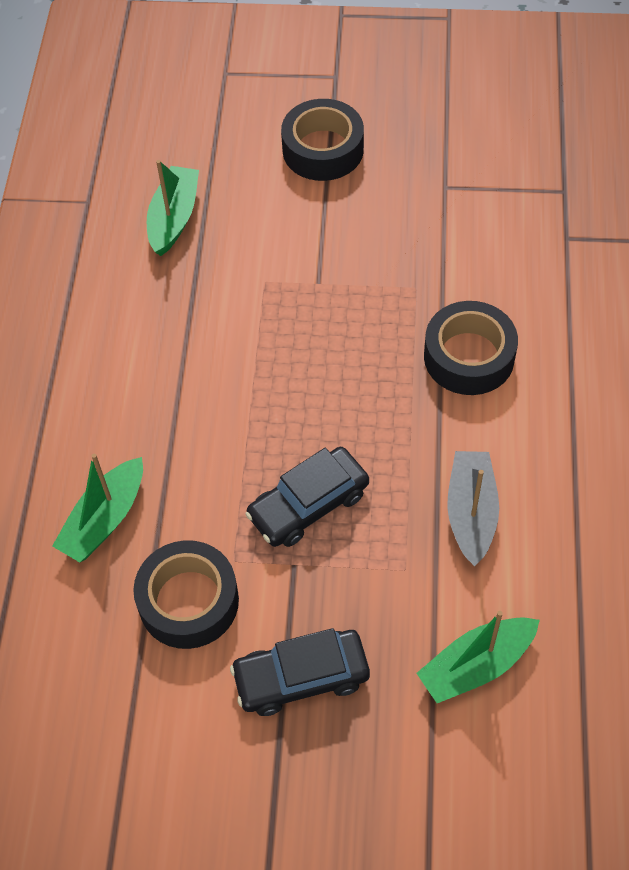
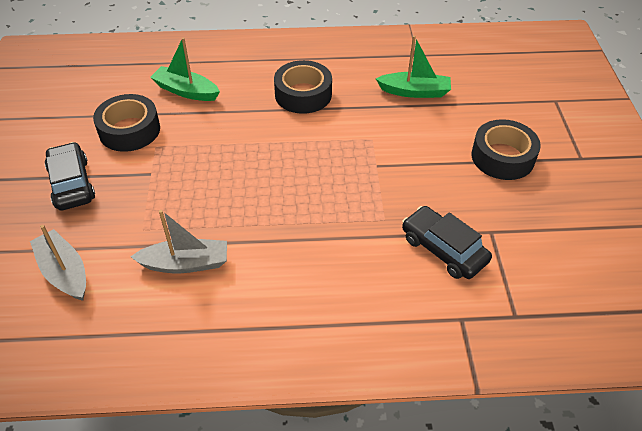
camera: 80 degrees right, 10 degrees down
black car [246,447,369,547] -> black car moved to [402,206,492,279]
green boat [416,611,540,703] -> grey boat [30,225,86,301]
black tape [424,301,518,395] -> black tape moved to [274,60,332,114]

